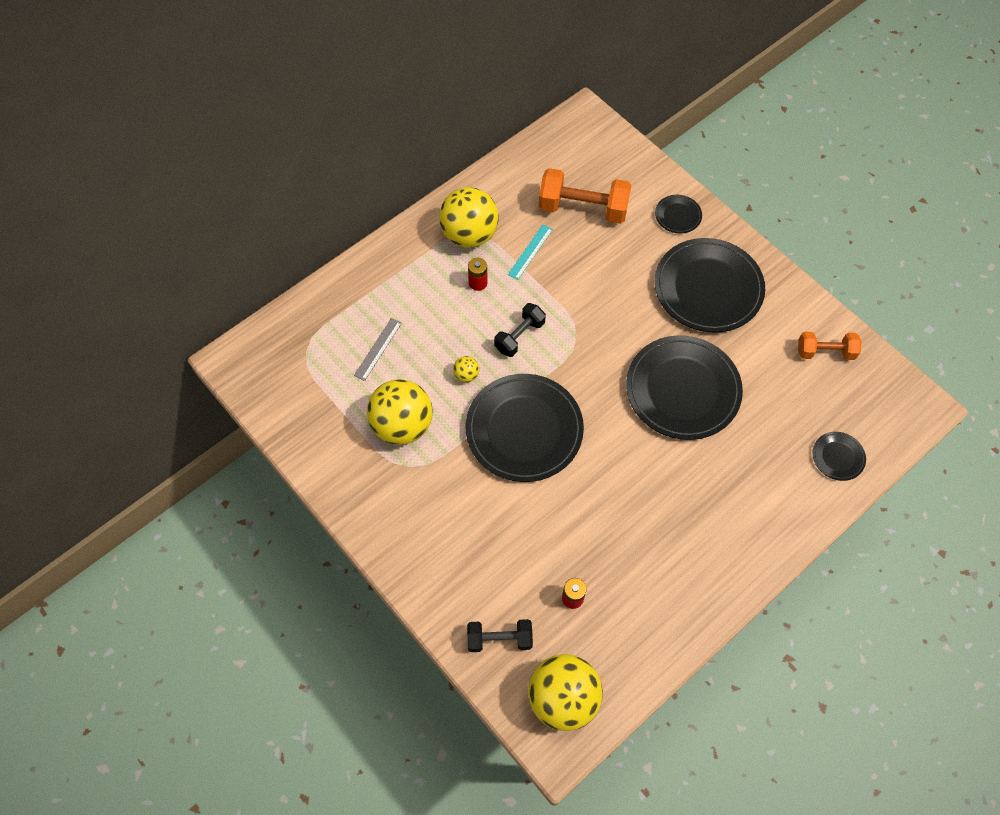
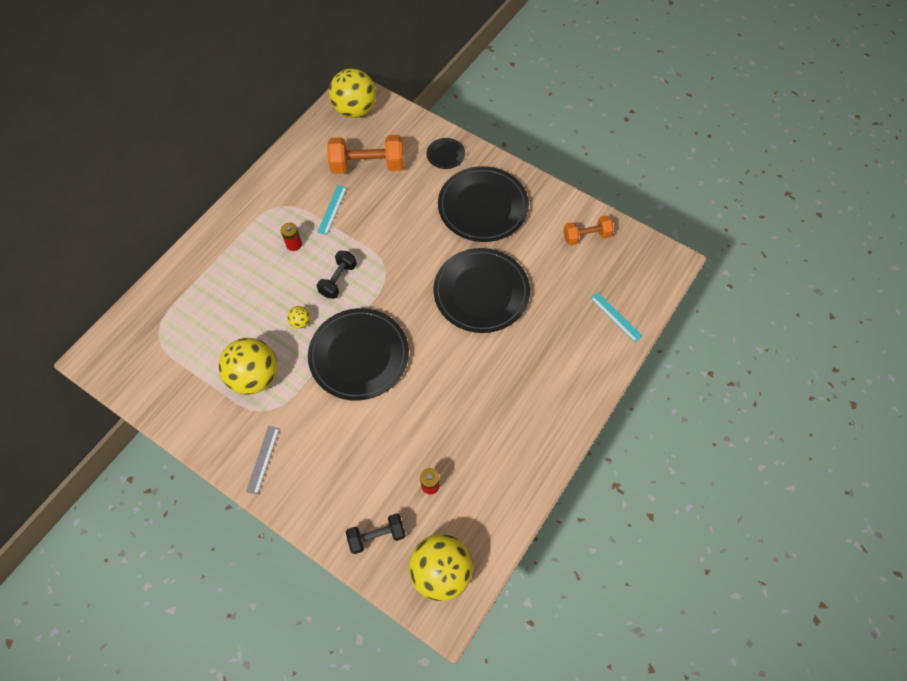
camera: 15 degrees left, 0 degrees up
grey ruler [354,318,402,381] -> grey ruler moved to [246,426,280,495]
yellow ball [439,187,499,248] -> yellow ball moved to [329,68,376,118]
black plate [812,432,866,481] -> turquoise ruler [590,292,643,342]

